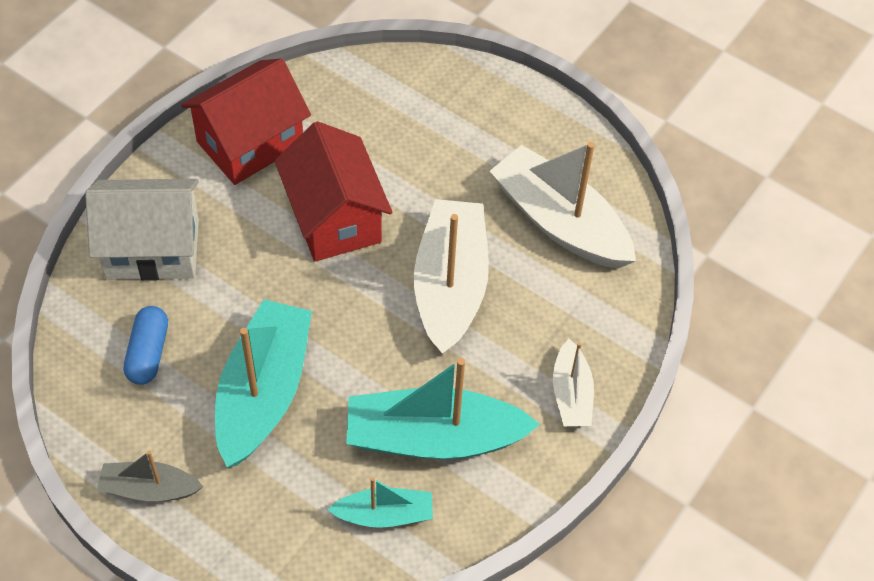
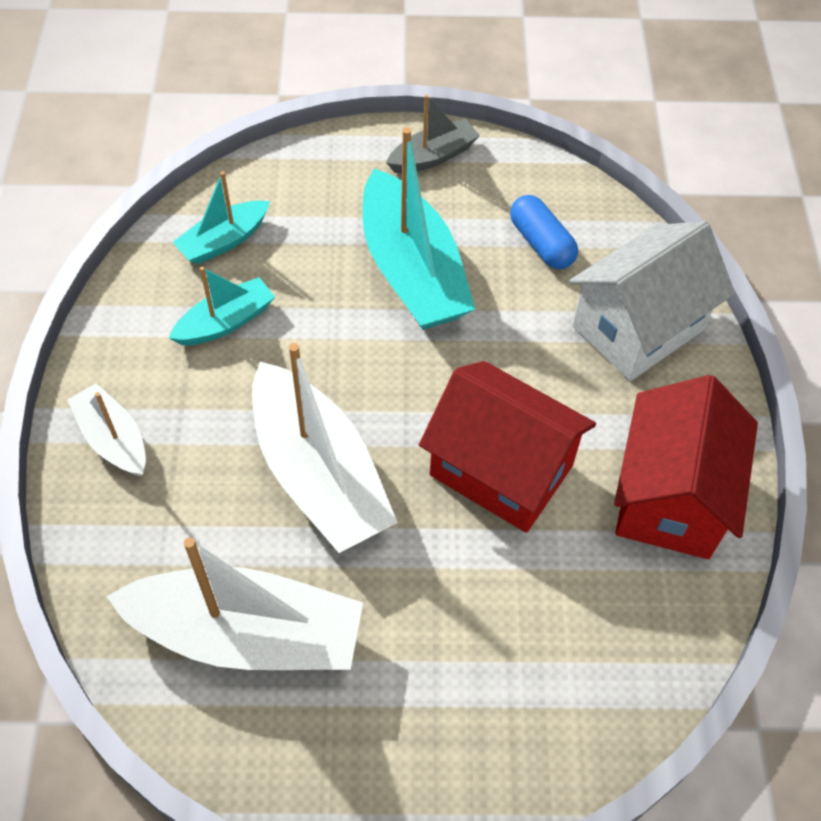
camera: 145 degrees right, 0 degrees up
turquoise boat [346,358,540,459] -> turquoise boat [169,267,275,345], size x0.53

